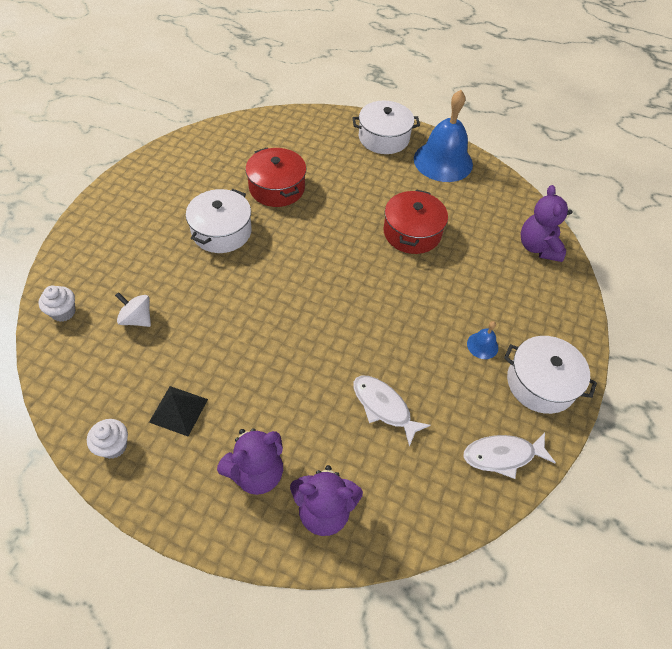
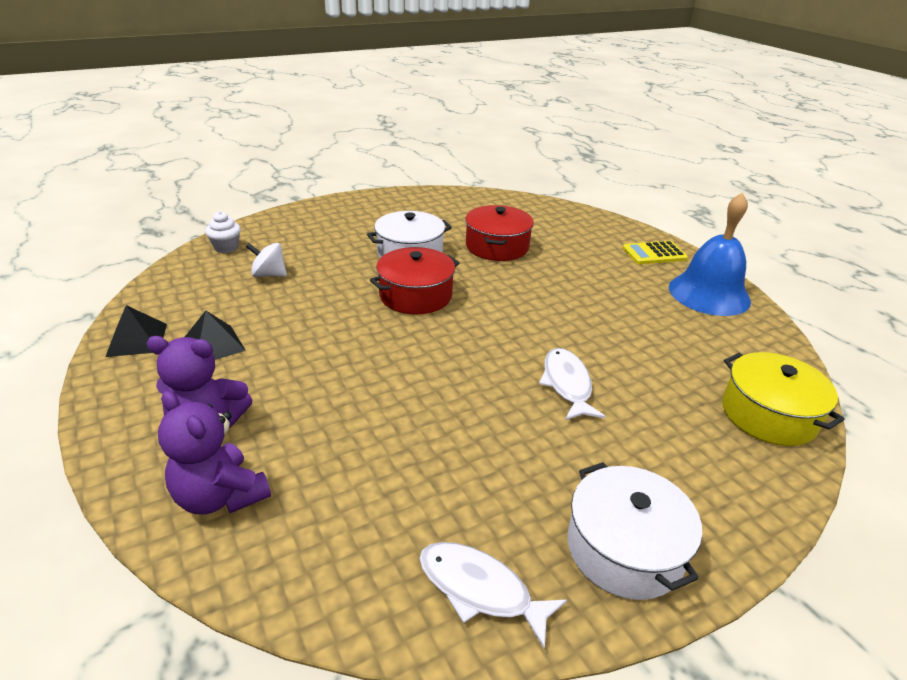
camera: 40 degrees right, 20 degrees down
white cupcake [87,419,128,459] -> black pyramid [105,305,167,357]
white spinning top [115,292,151,327] -> white spinning top turned 60 degrees counterclockwise [246,243,287,277]
white pot [352,101,420,154] -> yellow calculator [623,241,688,264]
white fish [353,376,431,447] -> white fish moved to [539,348,606,421]
red pot [383,189,448,254] -> red pot moved to [370,247,460,314]
blue bell [467,321,498,359] -> none
purple teddy bear [521,185,572,262] -> yellow pot [722,352,845,446]

